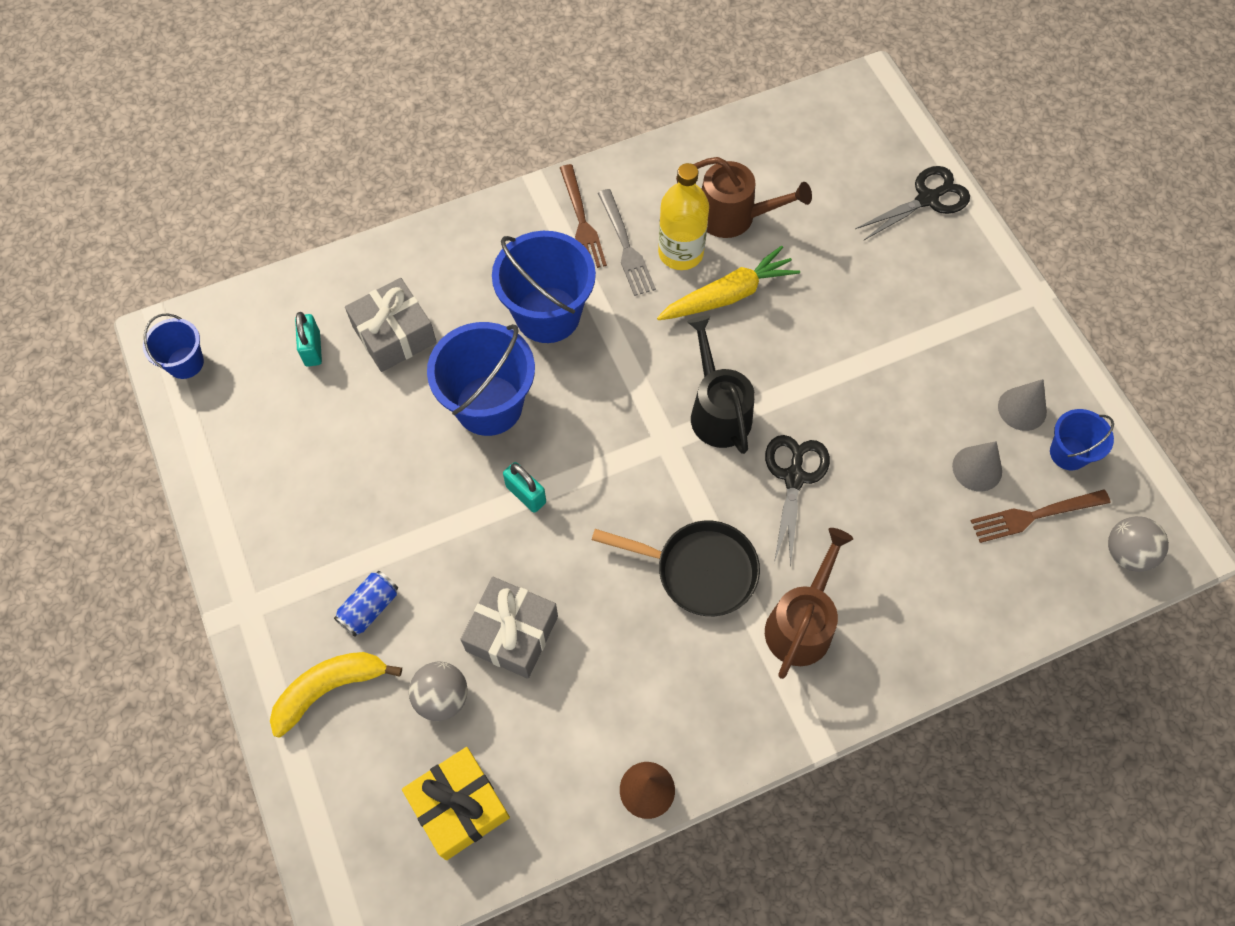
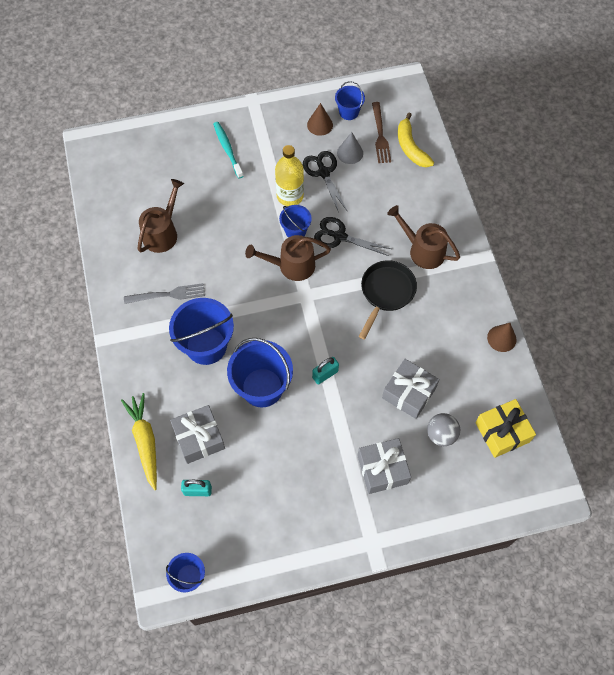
camera: 80 degrees left, 0 degrees up
yellow banana [270,652,402,738] -> yellow banana moved to [398,113,434,167]
blue can [334,571,398,637] -> grey gift [357,438,411,494]
brown fork [560,164,607,268] -> none
yellow carrot [657,246,800,320] -> yellow carrot moved to [121,393,157,490]
yellow bottle [658,163,709,270] -> yellow bottle moved to [275,145,304,206]
black watering can [687,316,755,454] -> brown watering can [245,235,331,281]
black scissors [855,166,970,241] -> black scissors moved to [303,151,347,212]
grey cone [998,379,1047,431] -> brown cone [307,103,333,136]
grey ball [1108,516,1169,572] -> none
none -> turquoise toothbrush [213,122,244,179]
none -> blue bucket [279,205,312,237]

